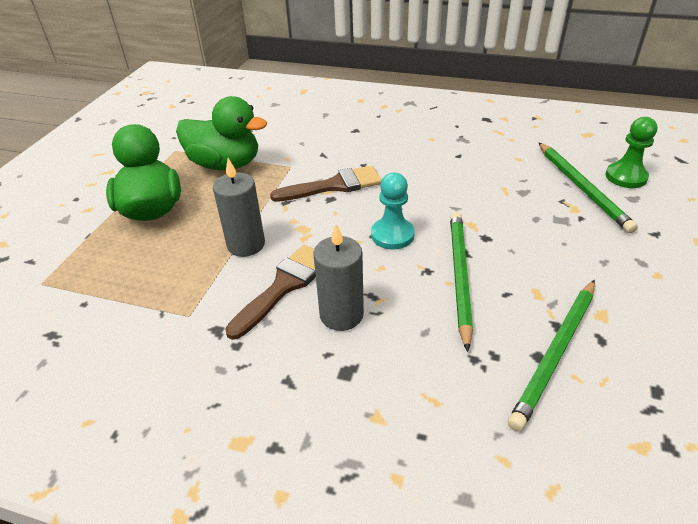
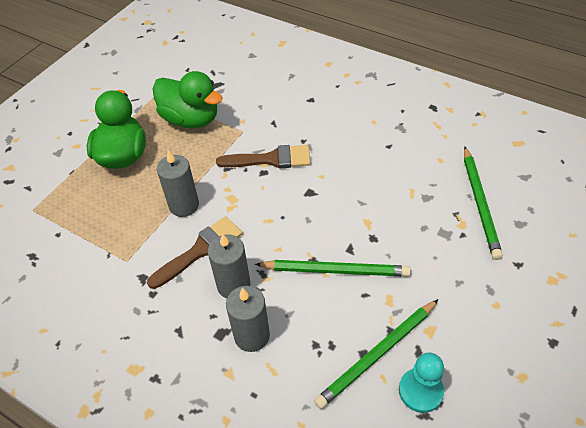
camera: 15 degrees right, 10 degrees up
turquoise pawn [371,173,415,250] -> turquoise pawn moved to [399,353,444,413]
green pencil [450,212,473,352] -> green pencil turned 75 degrees clockwise [255,260,411,276]
green pawn [606,117,658,188] -> none
none -> grey candle [226,286,270,352]

